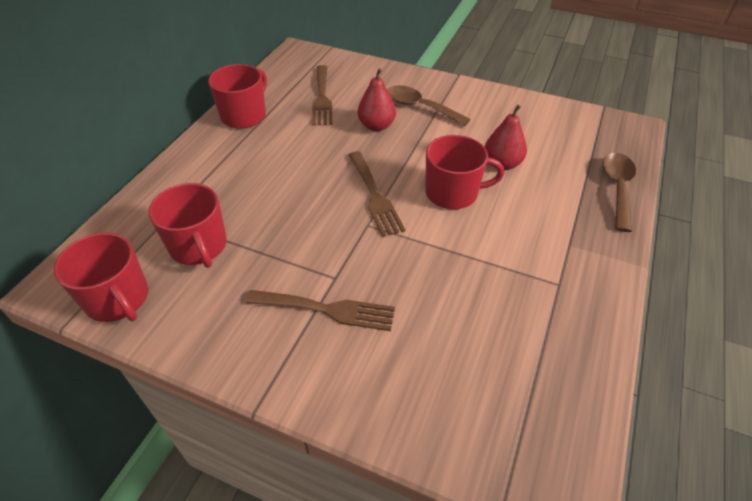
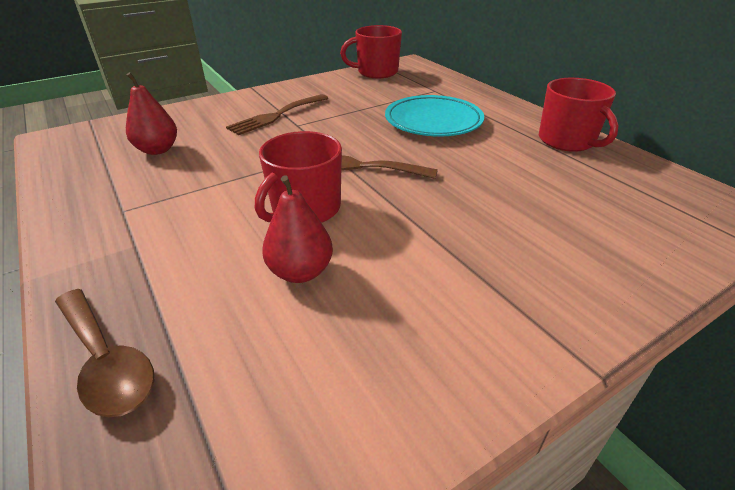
camera: 125 degrees right, 10 degrees down
red mug [148,183,227,268] -> none
brown fork [312,65,332,126] -> none
red pear [358,68,396,131] -> red pear moved to [126,72,177,155]
brown spoon [387,85,471,126] -> none
none -> turquoise plate [385,95,484,136]

